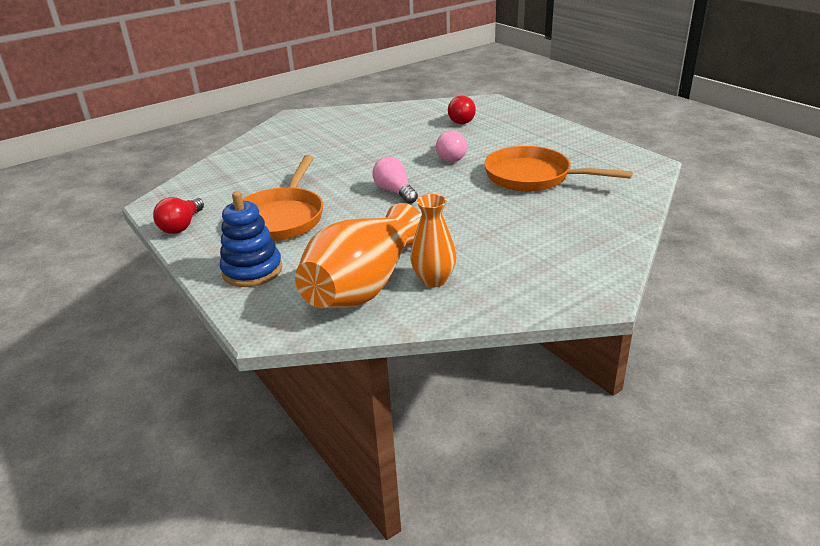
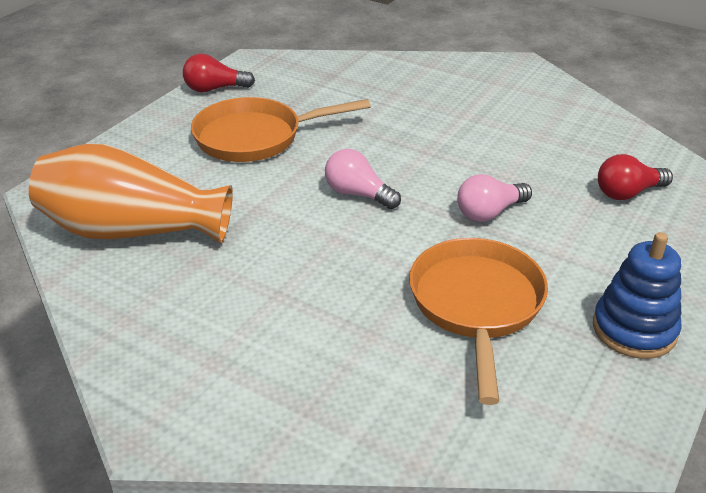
camera: 65 degrees right, 5 degrees up
blue stacking toy [220,191,282,287] -> blue stacking toy moved to [593,232,681,359]
pink light bulb [372,157,418,204] -> pink light bulb turned 90 degrees counterclockwise [325,149,401,209]
orange vase [410,194,456,287] -> none

